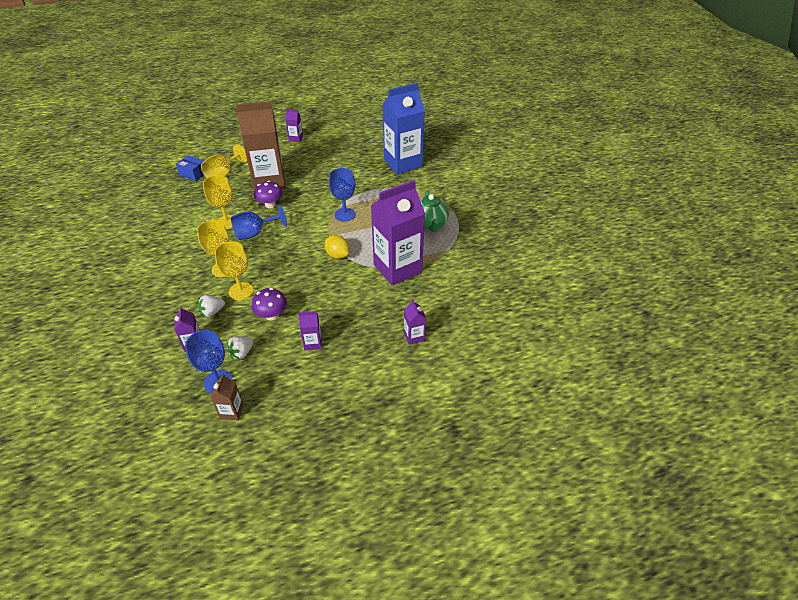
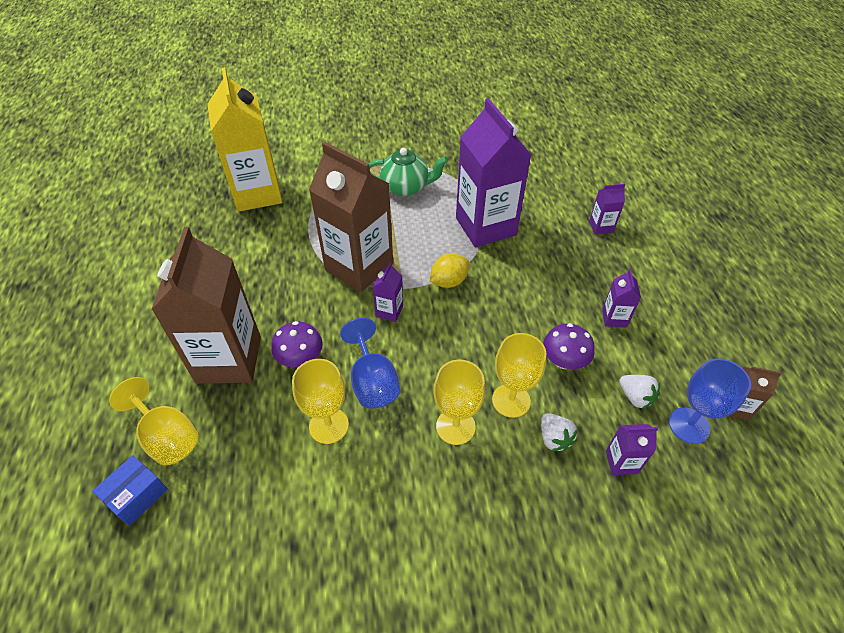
camera: 80 degrees left, 5 degrees up
purple carton [285,109,303,142] -> purple carton moved to [373,262,403,322]
blue goblet [329,168,356,222] -> brown carton [309,142,393,292]
blue carton [383,83,425,174] -> yellow carton [207,68,282,212]

